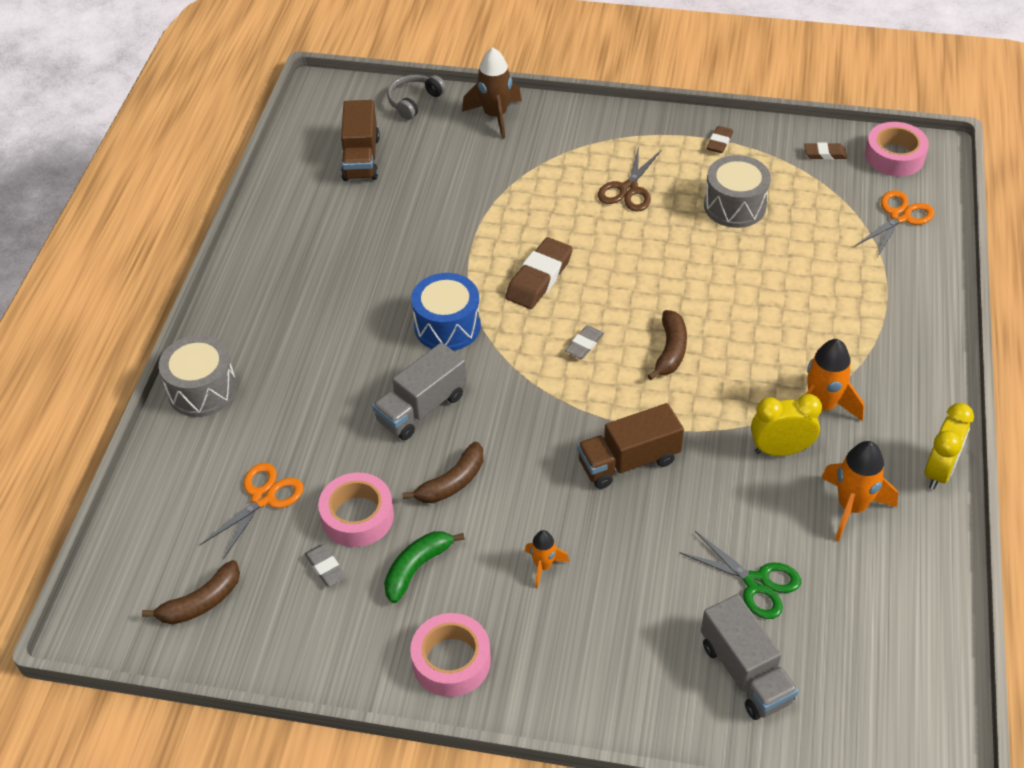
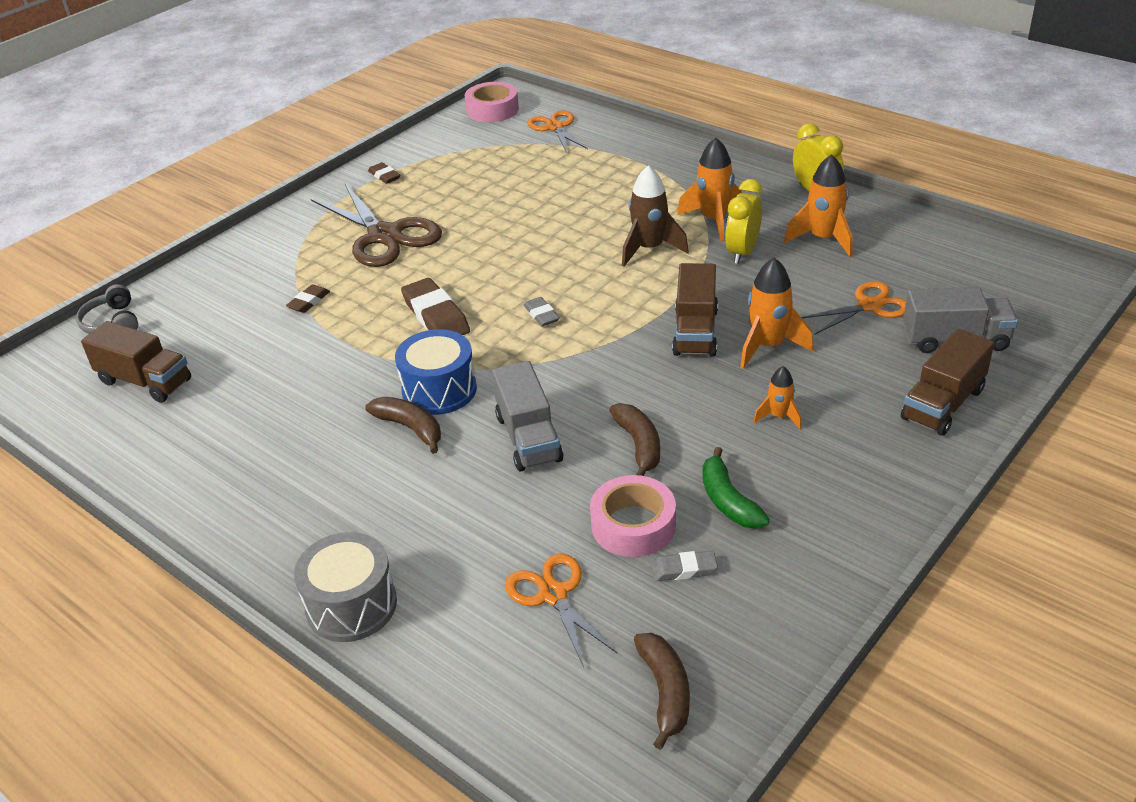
camera: 60 degrees left, 10 degrees down
pink tape [410,613,491,697] -> none
brown rocket [462,47,522,139] -> brown rocket moved to [622,165,689,267]
brown scissors [598,146,661,212] -> brown scissors [311,184,442,267], size x1.69
brown banana [647,310,687,380] -> brown banana moved to [365,397,441,454]
green scissors [679,531,801,619] -> orange scissors [801,281,906,335]
grey drum [704,155,771,228] -> none
brown eraser [804,143,847,160] -> brown eraser moved to [286,284,330,313]
none -> orange rocket [740,258,813,369]
none -> brown truck [901,329,994,435]

